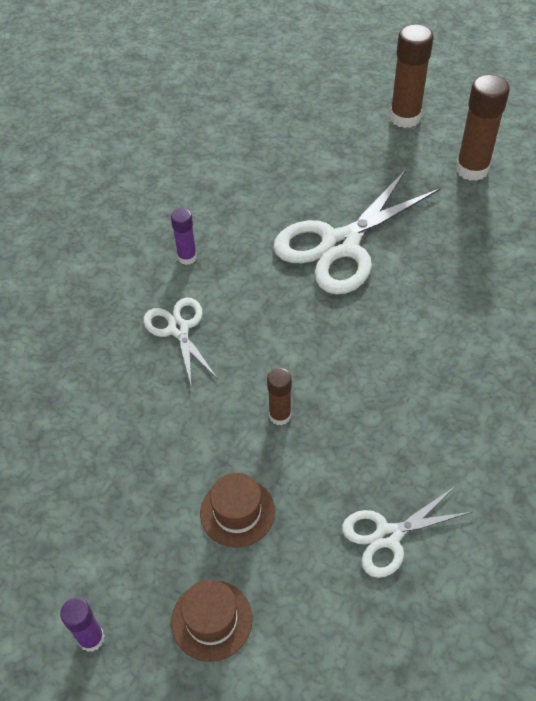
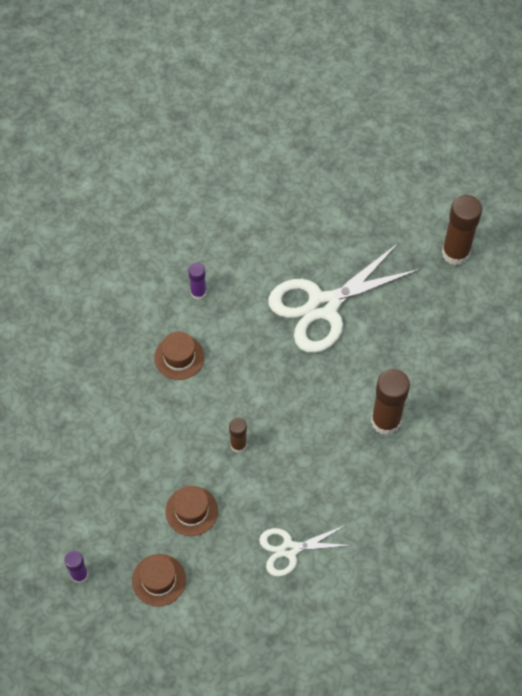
camera: 10 degrees right, 10 degrees up
white scissors [143,298,218,389] -> brown hat [154,332,204,380]
brown glue stick [390,24,434,128] -> brown glue stick moved to [371,369,410,435]

